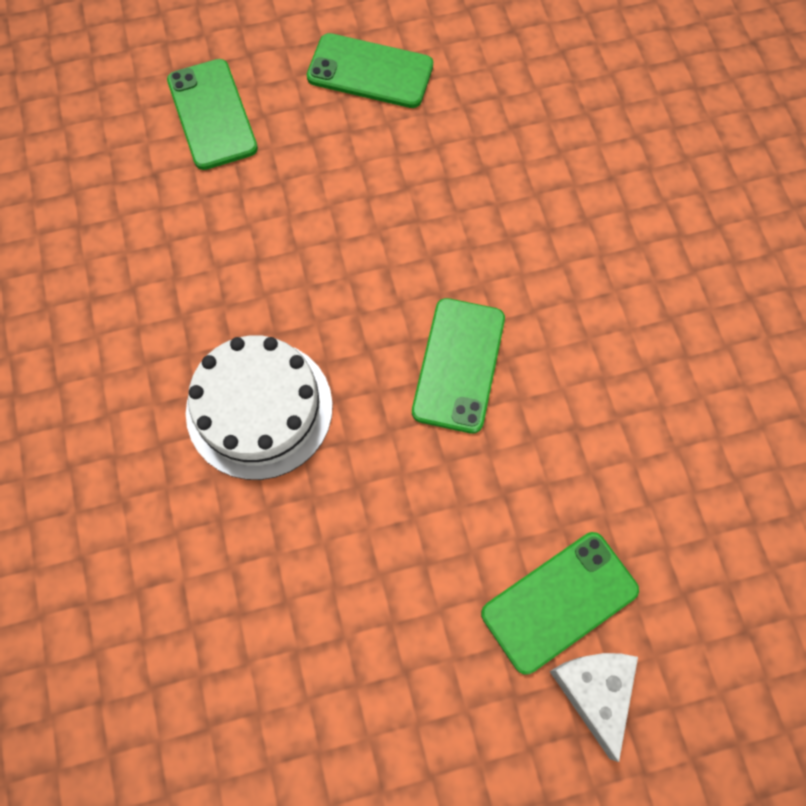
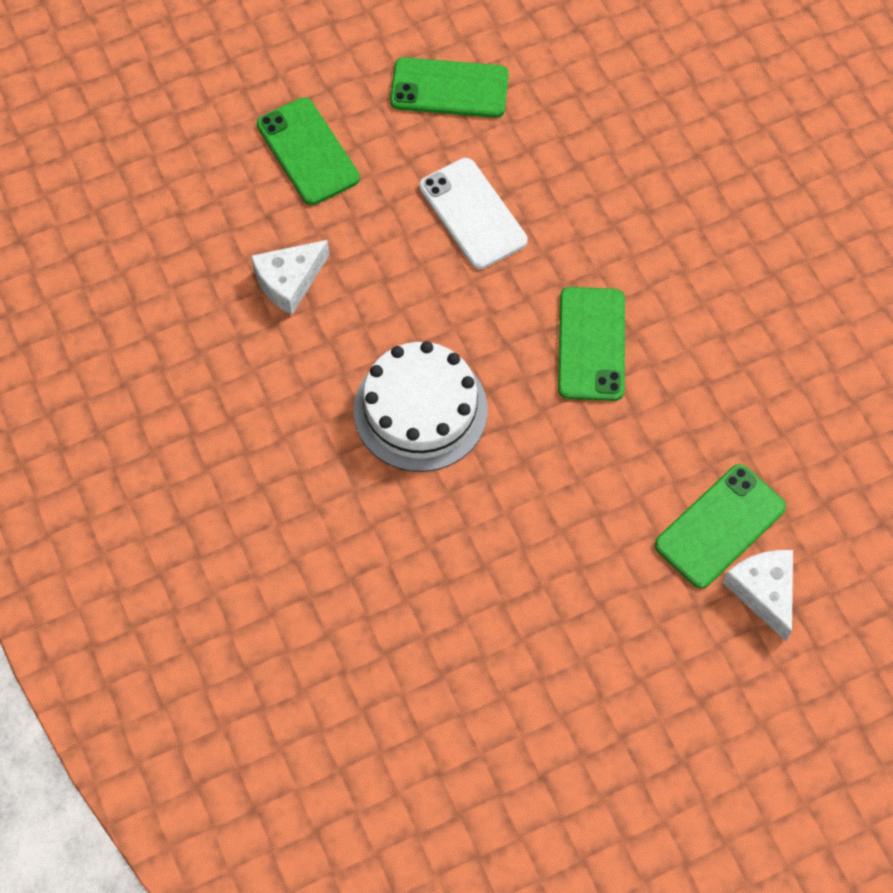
camera: 10 degrees left, 5 degrees down
none -> white cheese [251,240,330,315]
none -> white phone [419,158,528,269]

